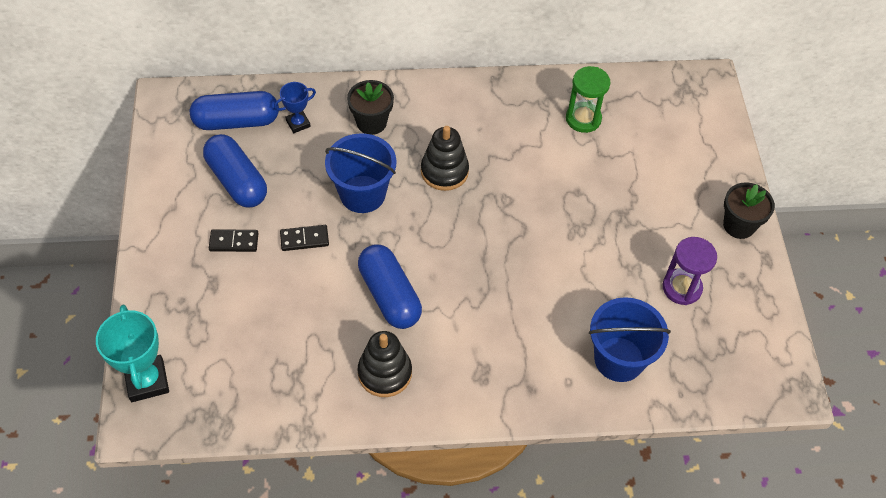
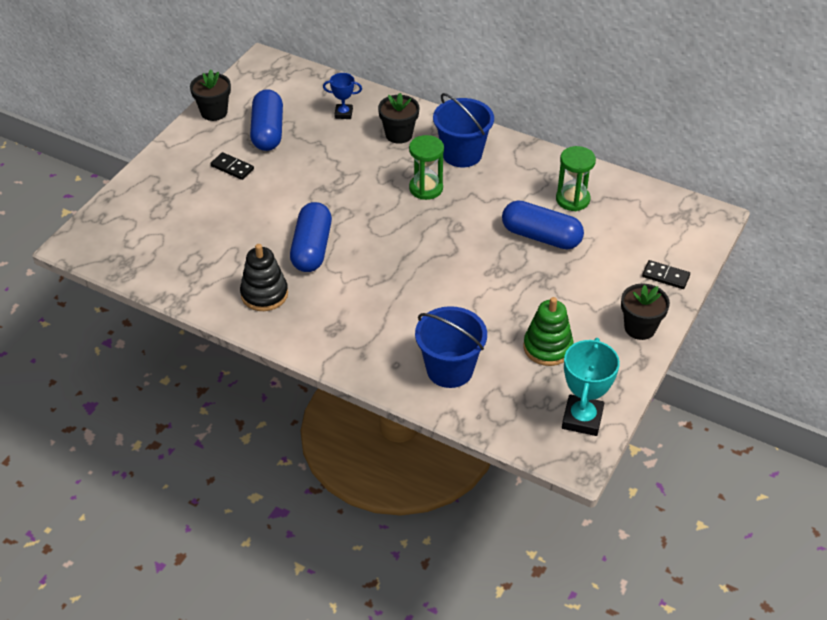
camera: 35 degrees right, 10 degrees down
turquoise trophy [96,304,169,402] -> turquoise trophy moved to [562,338,620,436]
blue capsule [190,91,279,130] -> blue capsule moved to [502,200,584,249]
black domino [280,225,329,251] -> black domino moved to [642,260,690,289]
blue bucket [325,133,397,213] -> blue bucket moved to [433,93,494,167]
black stacking toy [421,126,469,191] -> green hourglass [409,135,444,200]
purple hourglass [663,237,717,305] -> green stacking toy [524,297,573,366]
none -> black flower pot [190,70,231,121]

